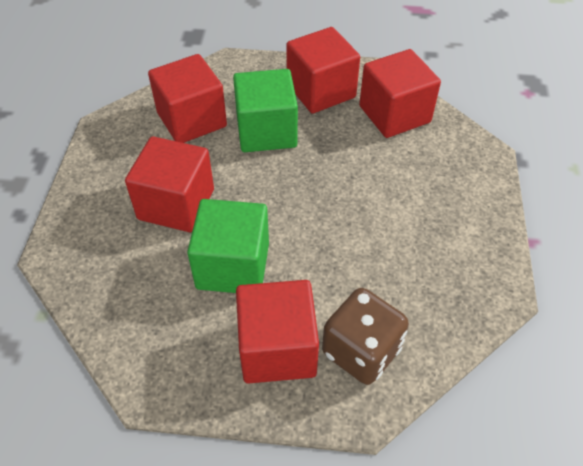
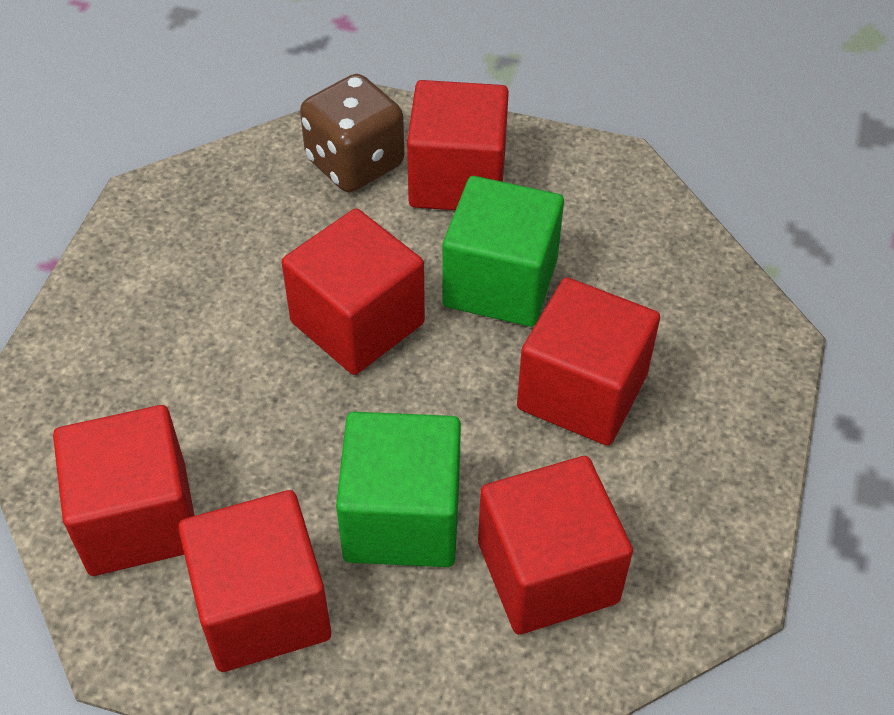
camera: 170 degrees left, 0 degrees up
none -> red cube [282,208,425,375]

